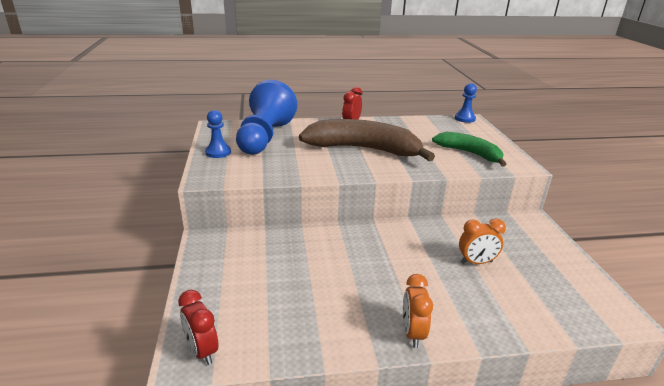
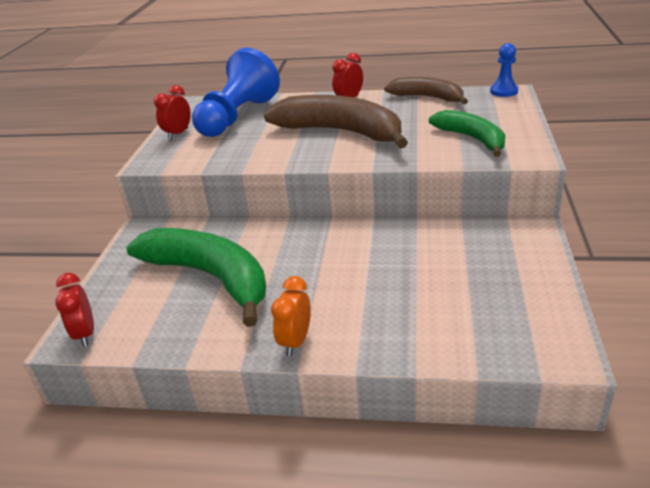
camera: 20 degrees right, 5 degrees up
blue pawn [205,110,231,158] -> red clock [154,85,191,140]
orange clock [459,218,506,264] -> none
none -> green banana [127,228,266,327]
none -> brown banana [384,77,468,104]

